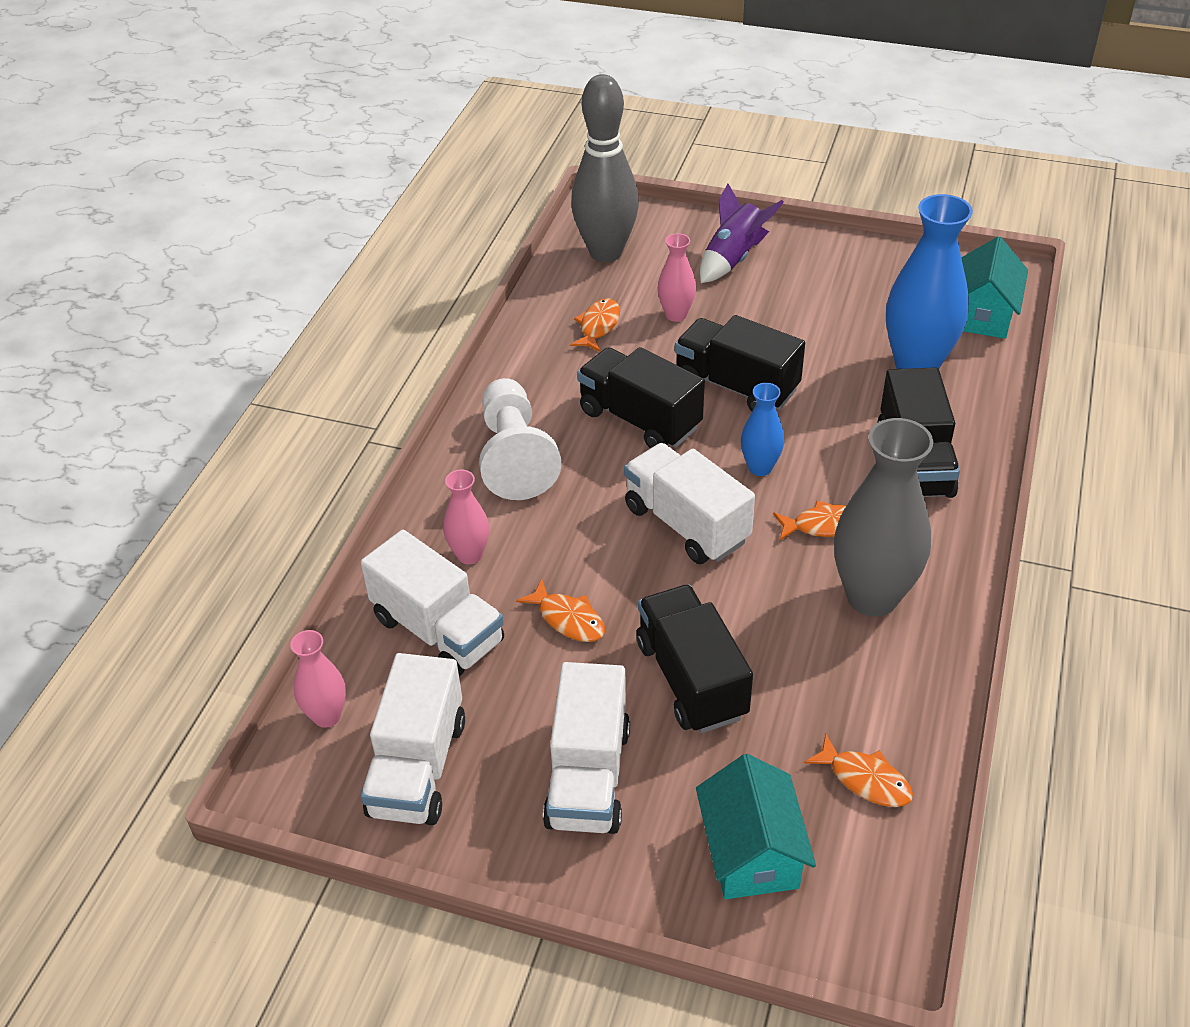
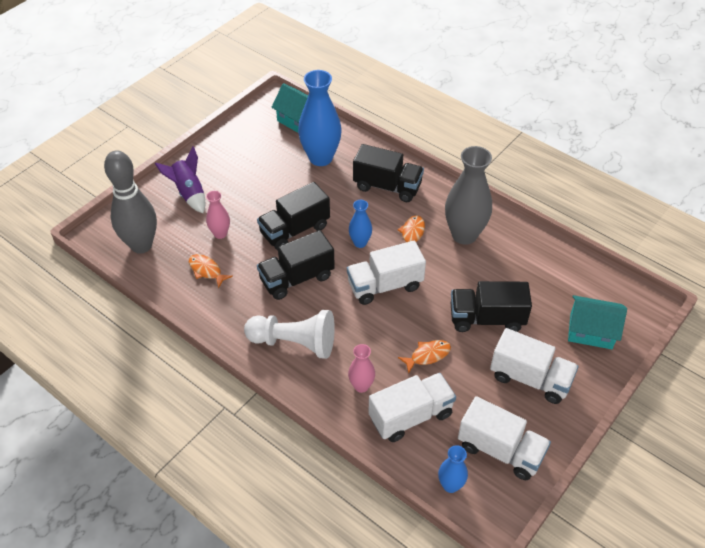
camera: 70 degrees left, 5 degrees up
pink vase [290,630,346,728] -> blue vase [438,445,468,493]
orange fish [804,734,913,807] -> none

